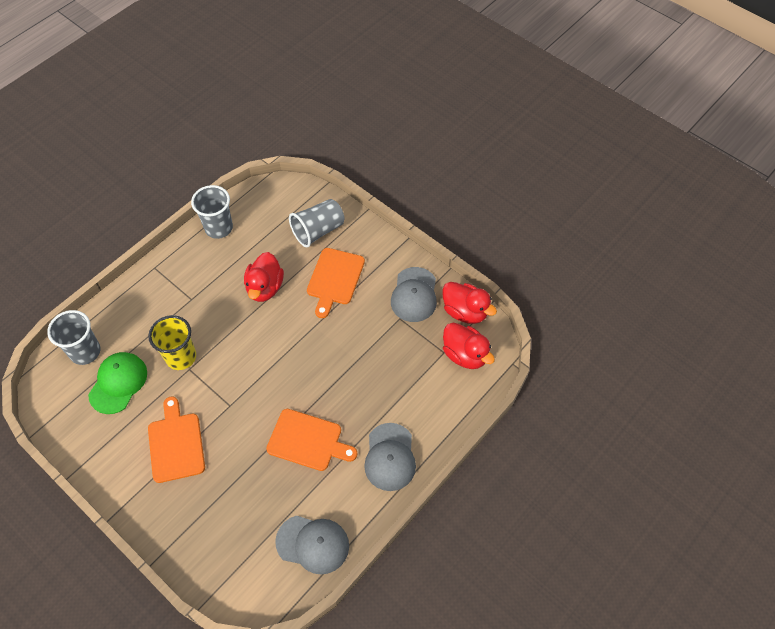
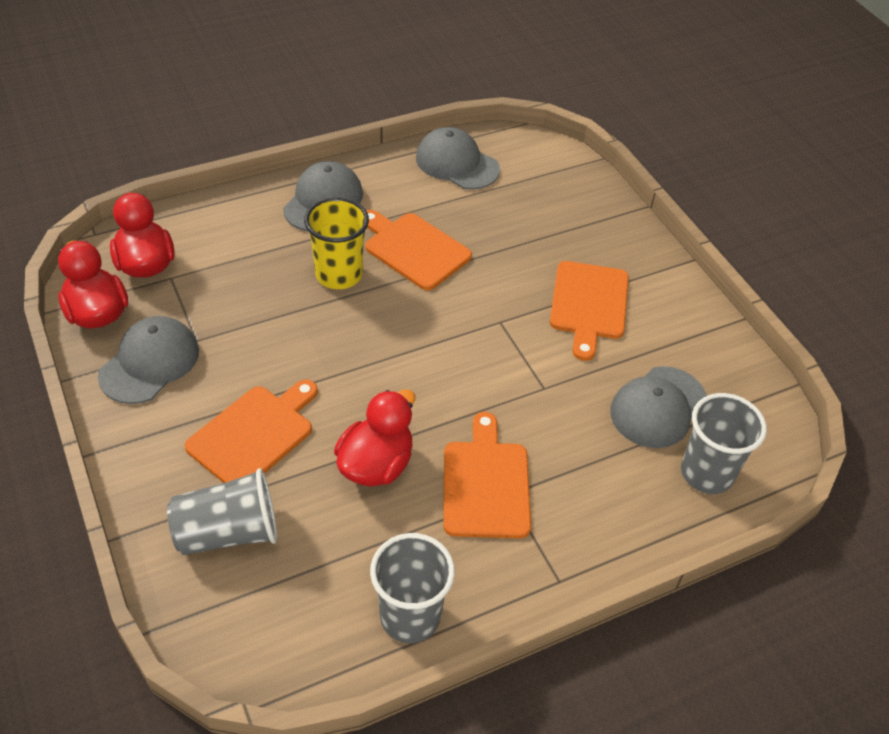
camera: 160 degrees left, 10 degrees down
green cap [88,352,147,414] -> grey cap [610,366,707,448]
yellow cup [148,315,196,370] -> yellow cup moved to [304,197,369,289]
none -> orange cutting board [443,412,531,538]

